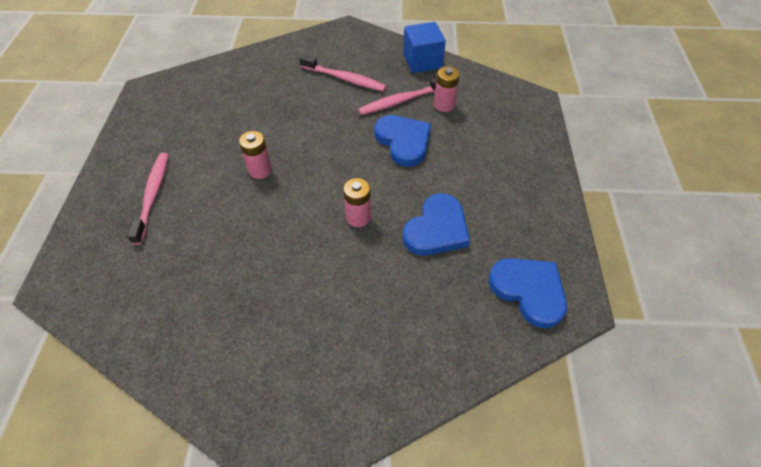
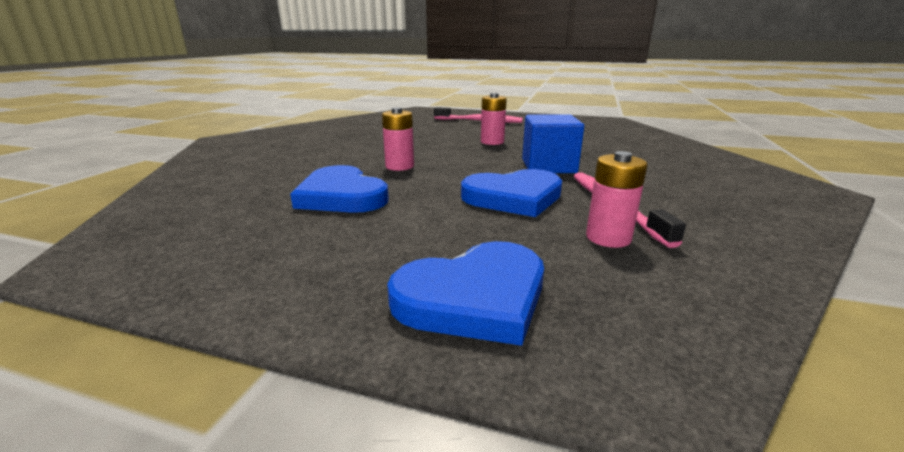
camera: 105 degrees right, 30 degrees down
pink toothbrush [299,55,386,92] -> none
blue cube [403,22,446,73] -> blue cube moved to [522,114,584,173]
blue heart [488,258,567,329] -> blue heart moved to [387,241,544,346]

